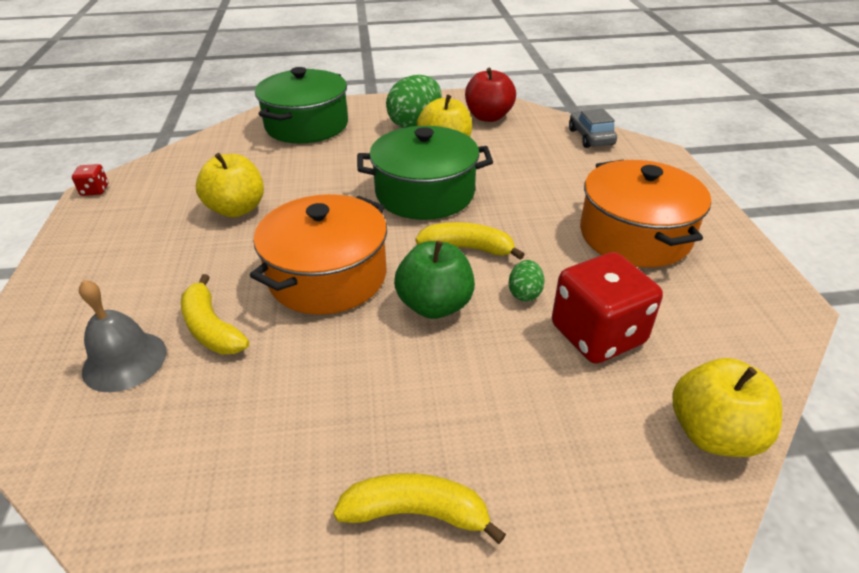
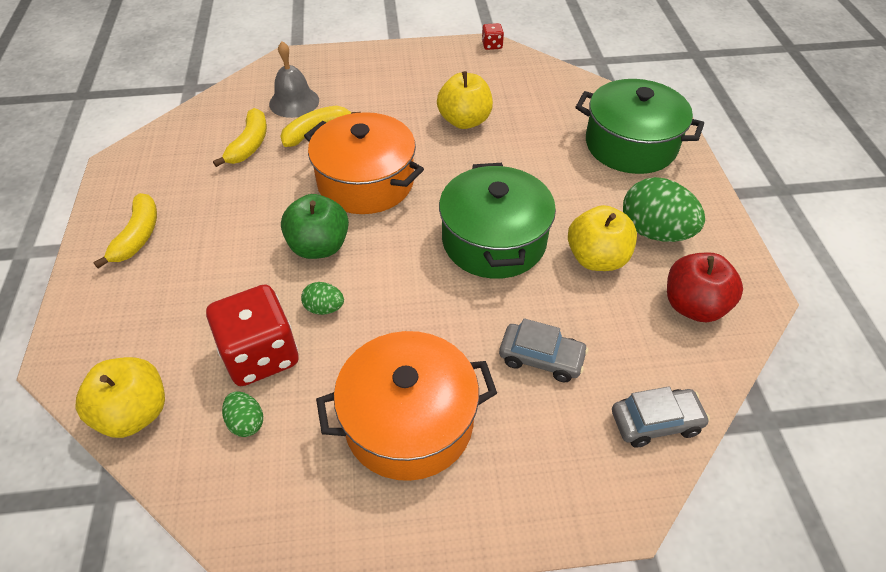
camera: 90 degrees right, 10 degrees up
yellow banana [415,222,525,260] -> yellow banana moved to [213,108,267,167]
none -> green egg [222,391,263,437]
none -> grey car [499,318,588,382]

